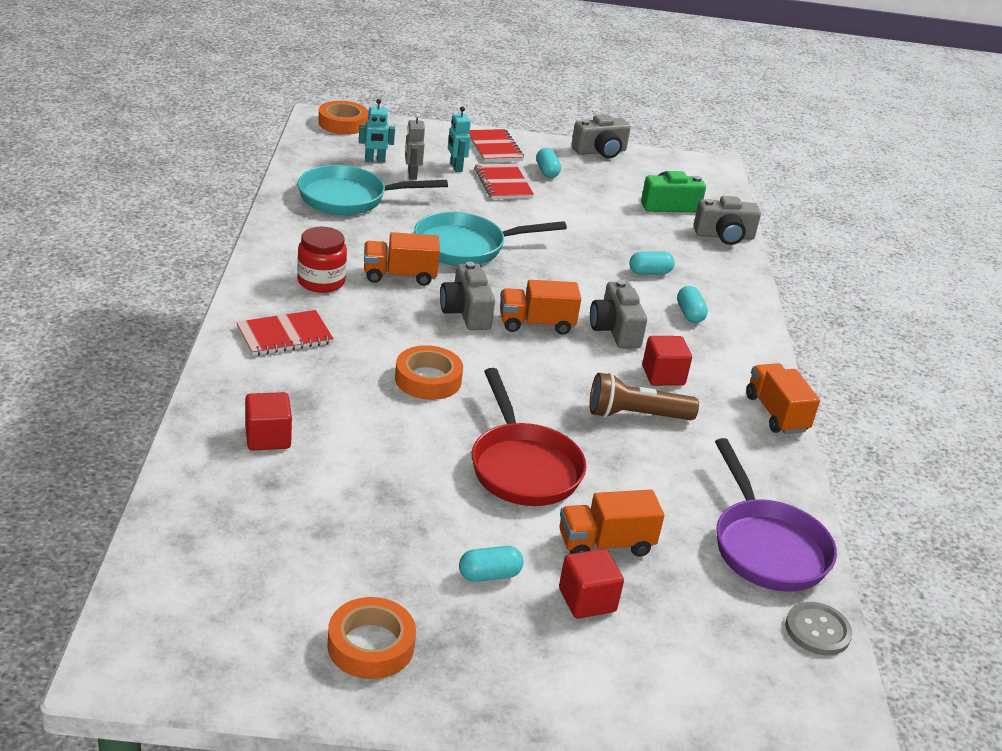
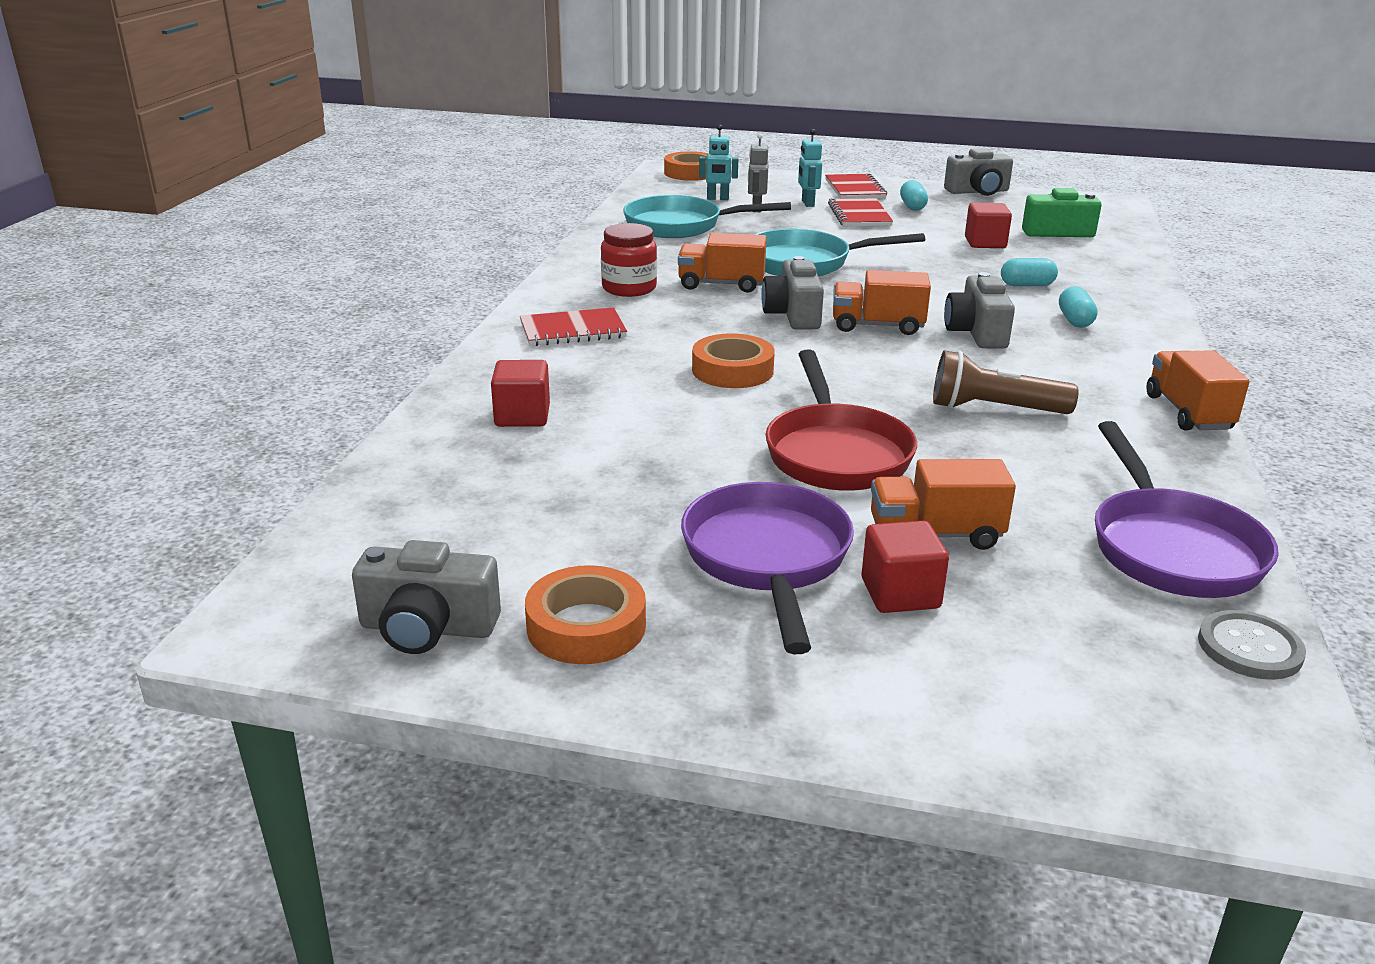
camera: 15 degrees right, 5 degrees down
turquoise capsule [459,546,524,582] -> purple pan [681,482,854,654]
red cube [642,336,692,386] -> red cube moved to [965,202,1012,248]
grey camera [693,196,761,245] -> grey camera moved to [352,540,501,654]

